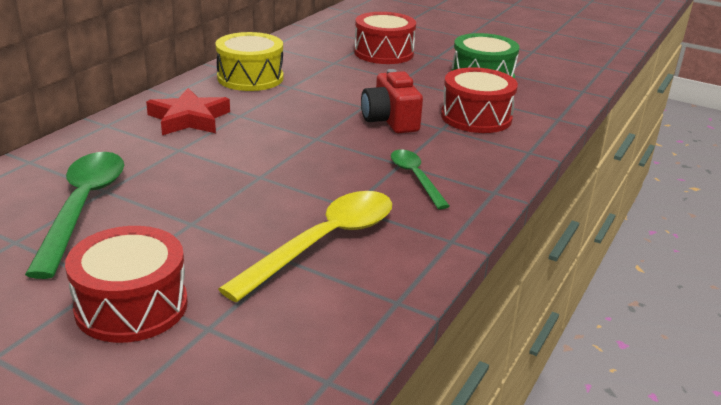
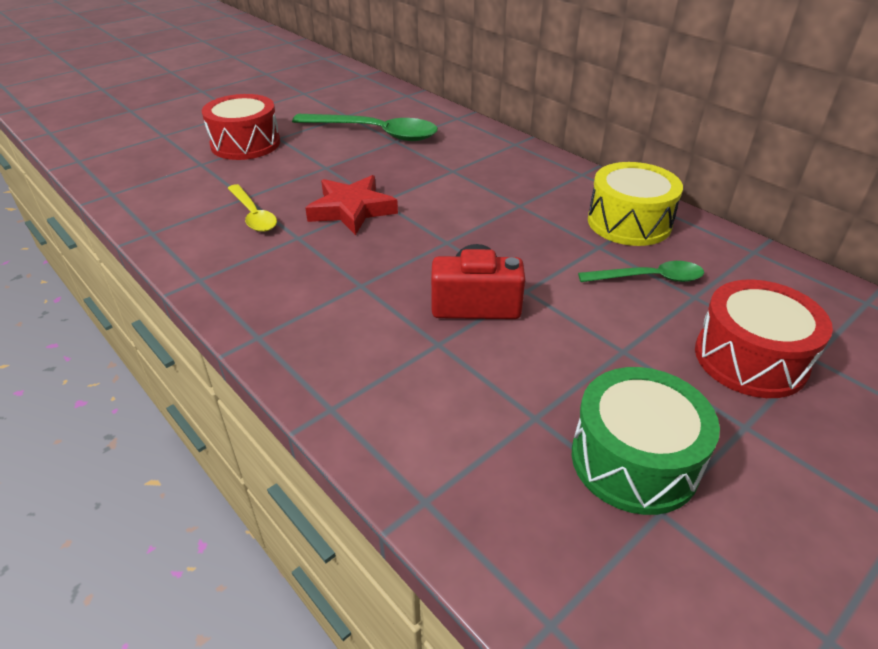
camera: 110 degrees right, 10 degrees up
red star [146,88,230,135] -> red star moved to [305,175,398,235]
yellow spoon [218,191,392,302] -> yellow spoon [228,184,277,232], size x0.58
green spoon [391,150,450,209] -> green spoon moved to [578,261,704,282]
red drum [441,67,518,133] -> none

